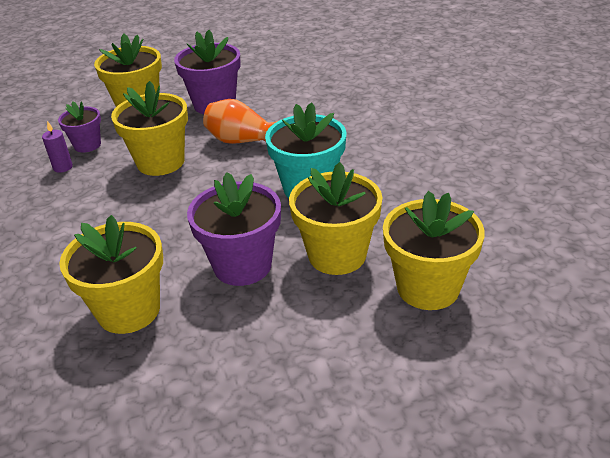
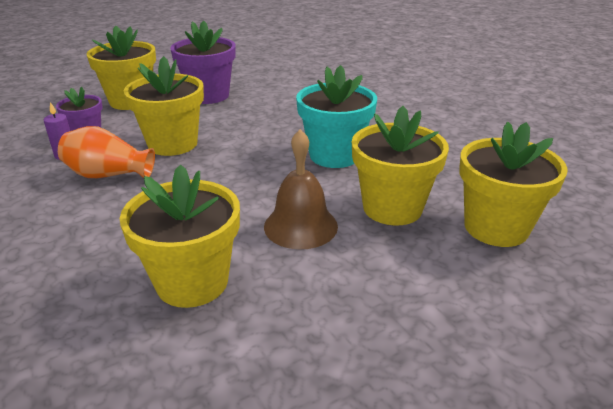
camera: 15 degrees left, 5 degrees down
purple flower pot [187,172,281,286] -> brown bell [264,129,338,249]
orange vase [203,99,278,144] -> orange vase moved to [58,126,155,178]

